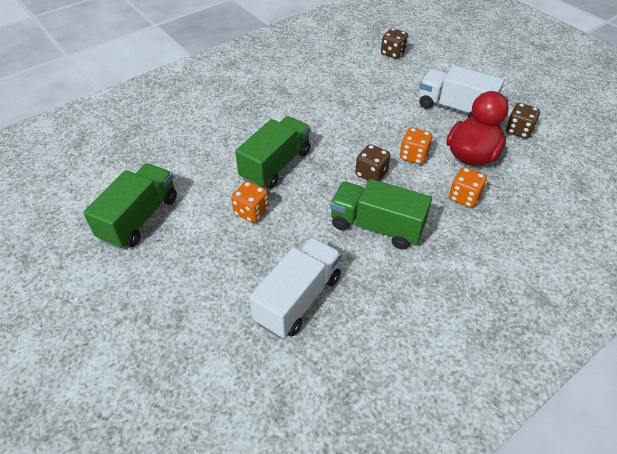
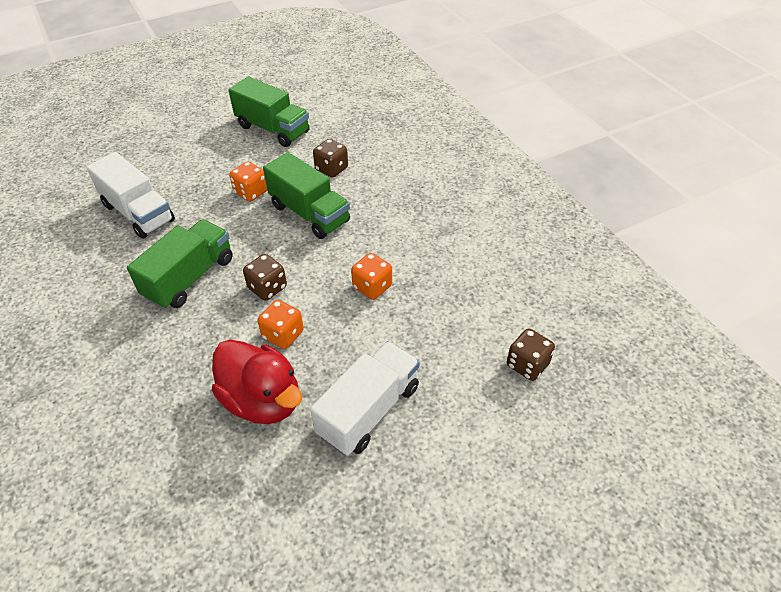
camera: 100 degrees right, 0 degrees up
orange dice [449,167,487,208] -> orange dice moved to [351,253,392,300]
brown dice [506,103,540,139] -> brown dice moved to [313,139,348,178]

